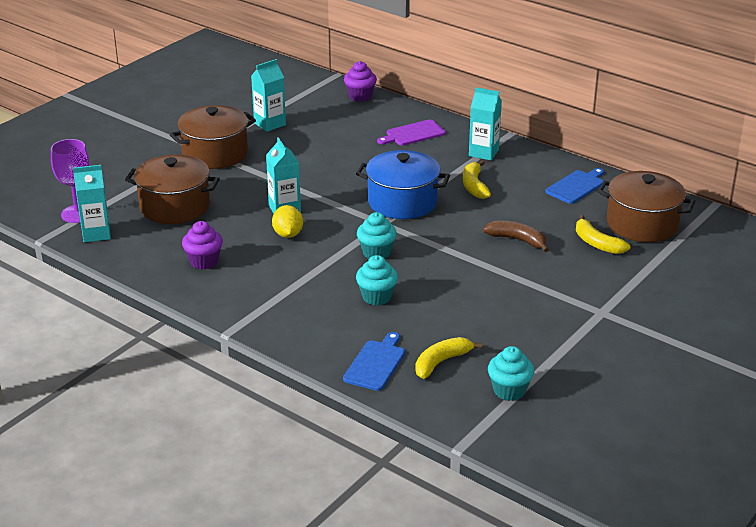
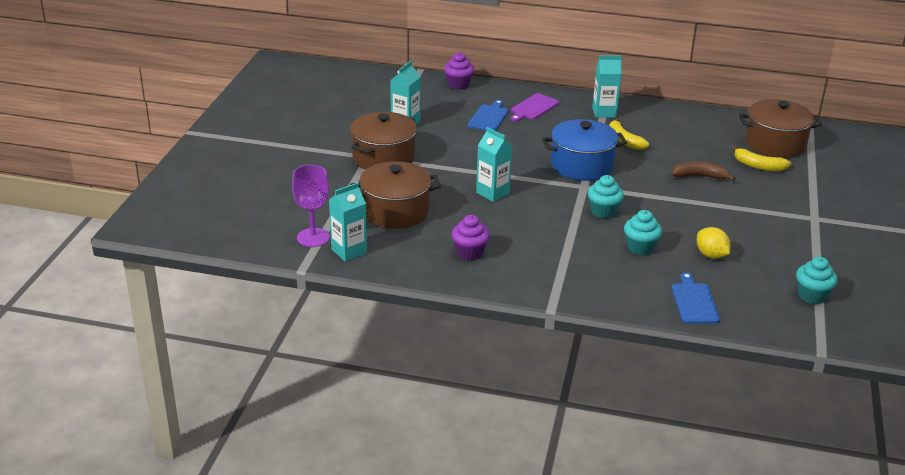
camera: 25 degrees left, 0 degrees up
yellow lemon [272,205,303,238] -> yellow lemon moved to [697,227,731,259]
yellow banana [415,337,483,379] -> none
blue cutting board [545,168,604,204] -> blue cutting board moved to [468,100,509,131]

